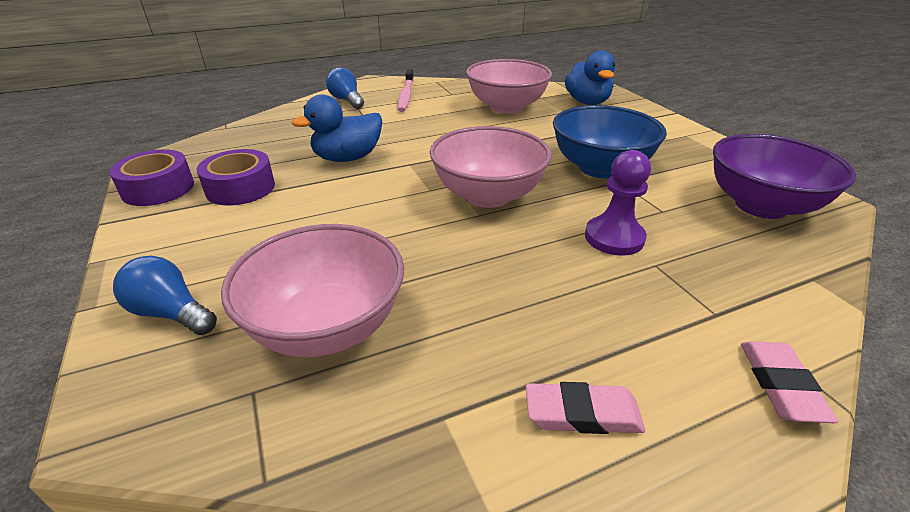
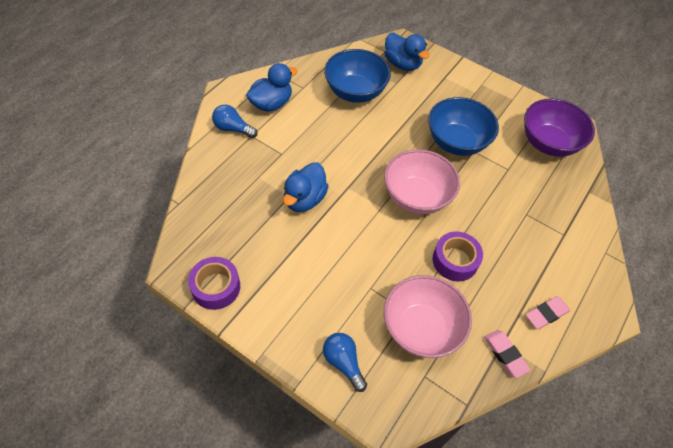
camera: 35 degrees left, 20 degrees up
blue light bulb [113,256,217,335] -> blue light bulb turned 60 degrees clockwise [323,333,367,392]
purple tape [197,149,275,206] -> purple tape moved to [432,232,483,281]
pink toothbrush [397,69,414,112] -> blue duck [246,63,297,112]
pink bowl [466,59,552,114] -> blue bowl [324,49,391,103]
purple pawn [585,150,651,256] -> none
pink eraser [741,341,838,423] -> pink eraser moved to [484,330,530,378]

